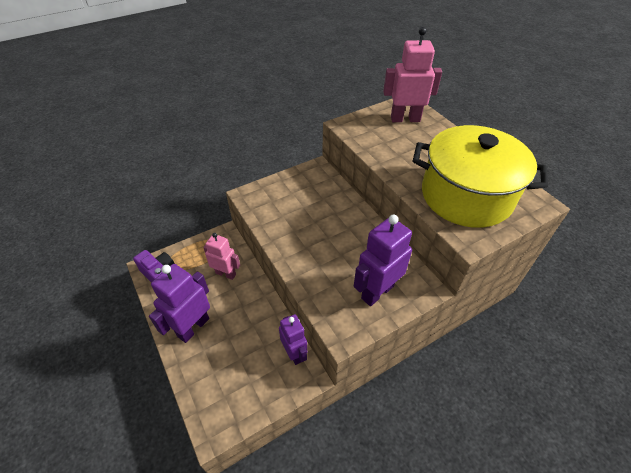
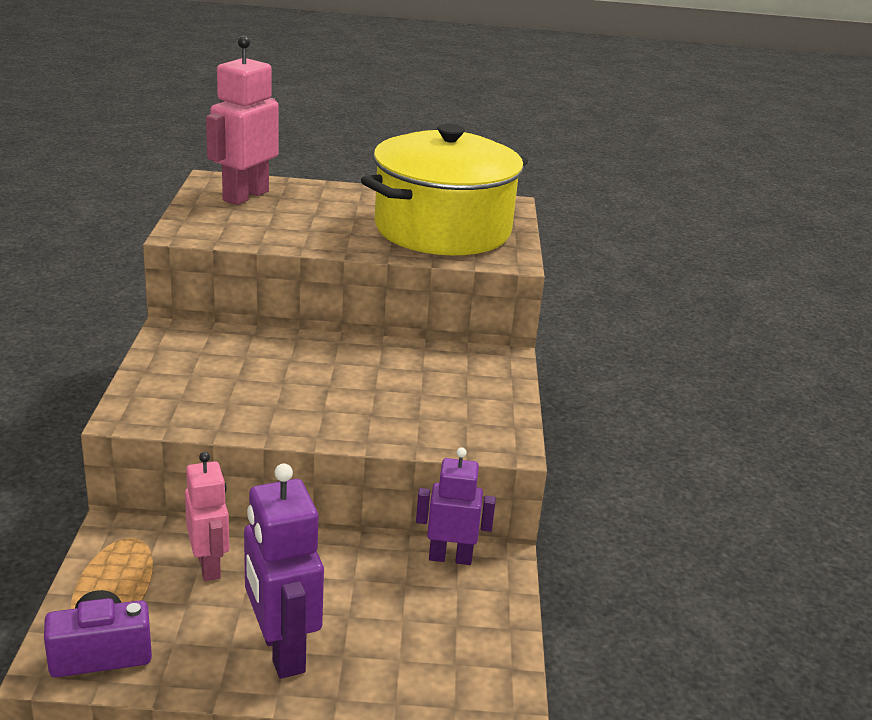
camera: 60 degrees left, 20 degrees down
pink robot [203,233,240,280] -> pink robot turned 105 degrees clockwise [185,452,229,581]
purple robot [354,215,412,306] -> none

